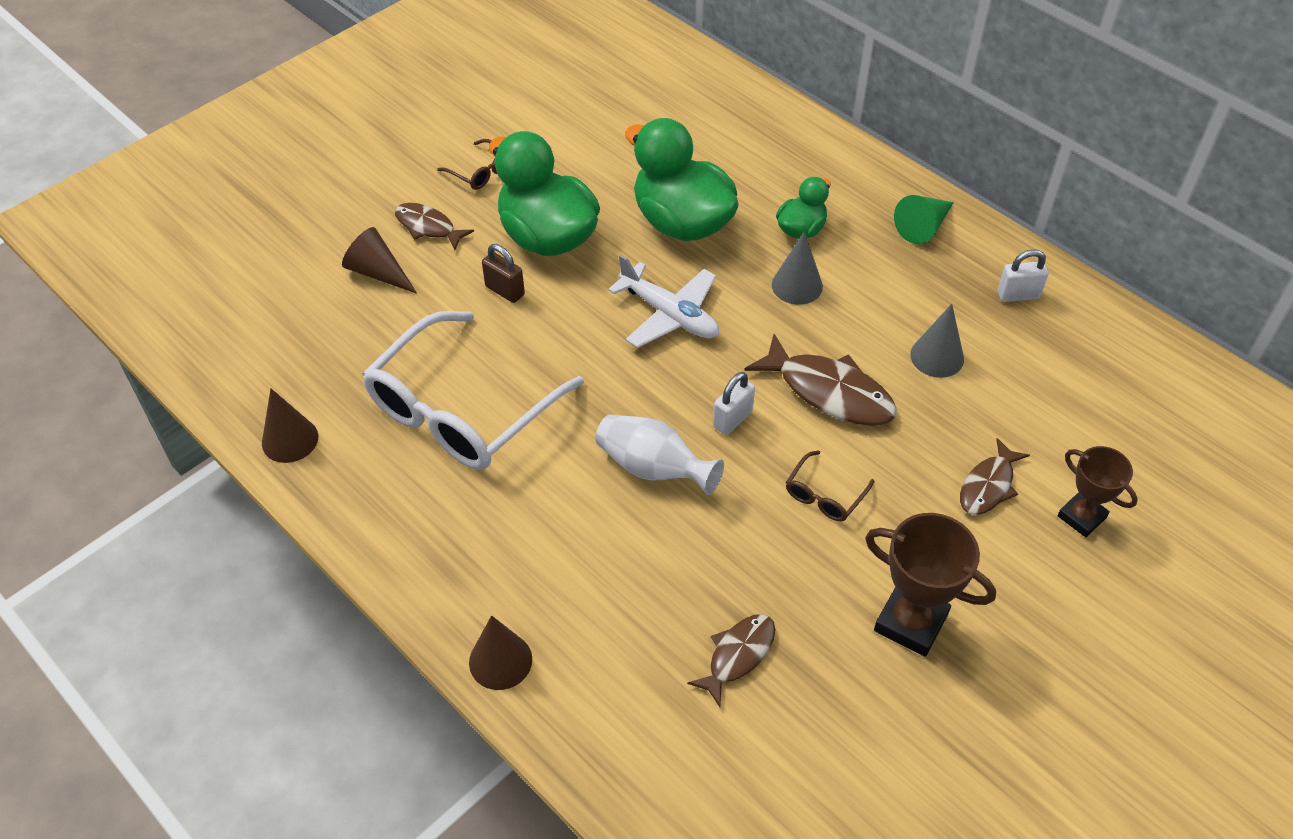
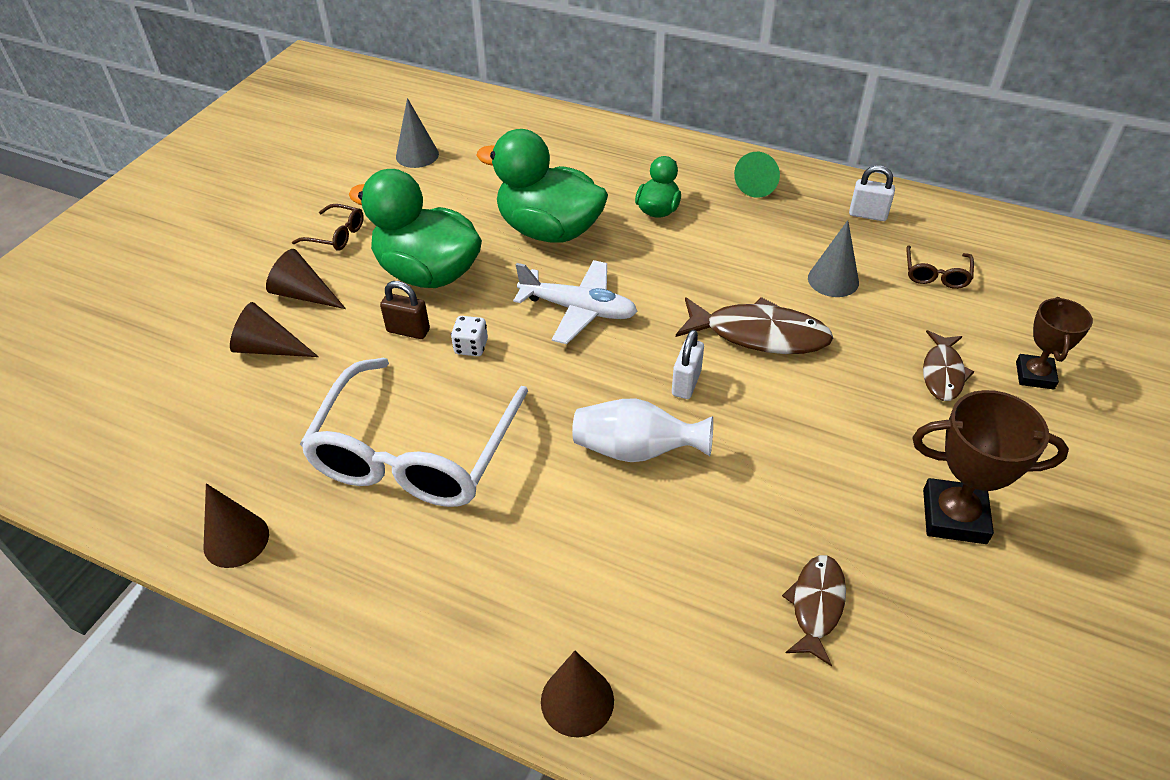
camera: 20 degrees left, 5 degrees down
brown fish [395,203,474,250] -> brown cone [266,249,346,309]
grey cone [772,231,823,305] -> grey cone moved to [396,98,439,168]
brown glasses [786,450,874,521] -> brown glasses moved to [906,246,974,289]
white padlock [998,249,1048,302] -> white padlock turned 45 degrees clockwise [849,165,895,221]
brown trophy [1057,446,1138,537] -> brown trophy turned 75 degrees clockwise [1016,297,1093,390]
none -> white dice [451,316,488,356]

